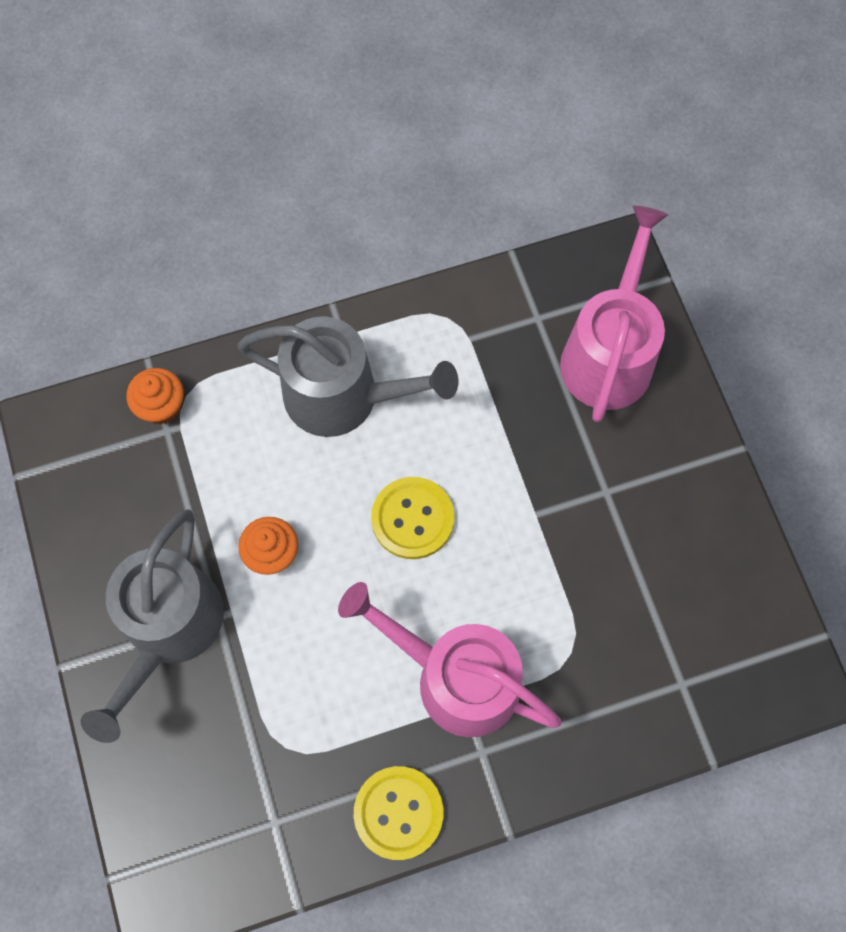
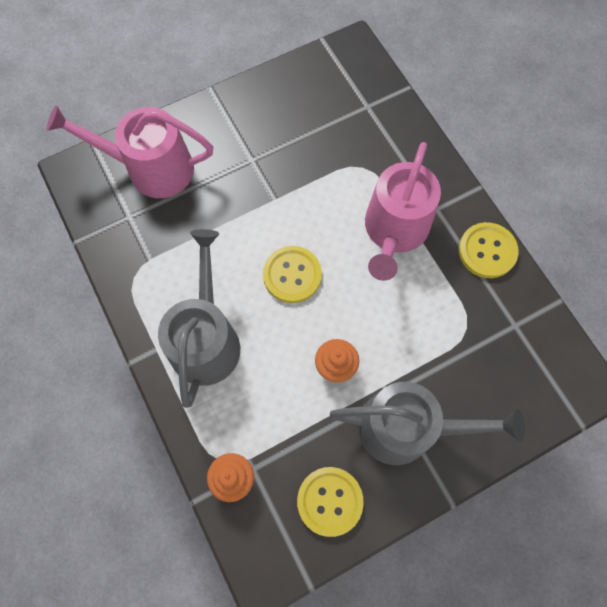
camera: 100 degrees left, 0 degrees up
none -> yellow button [297,467,364,537]

